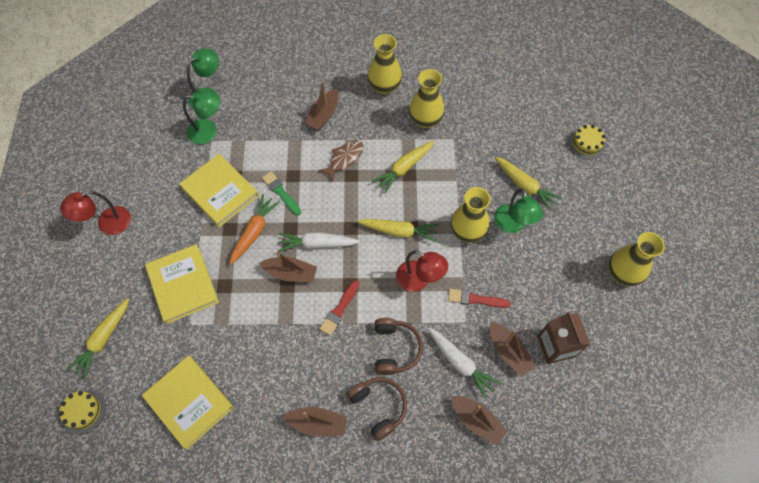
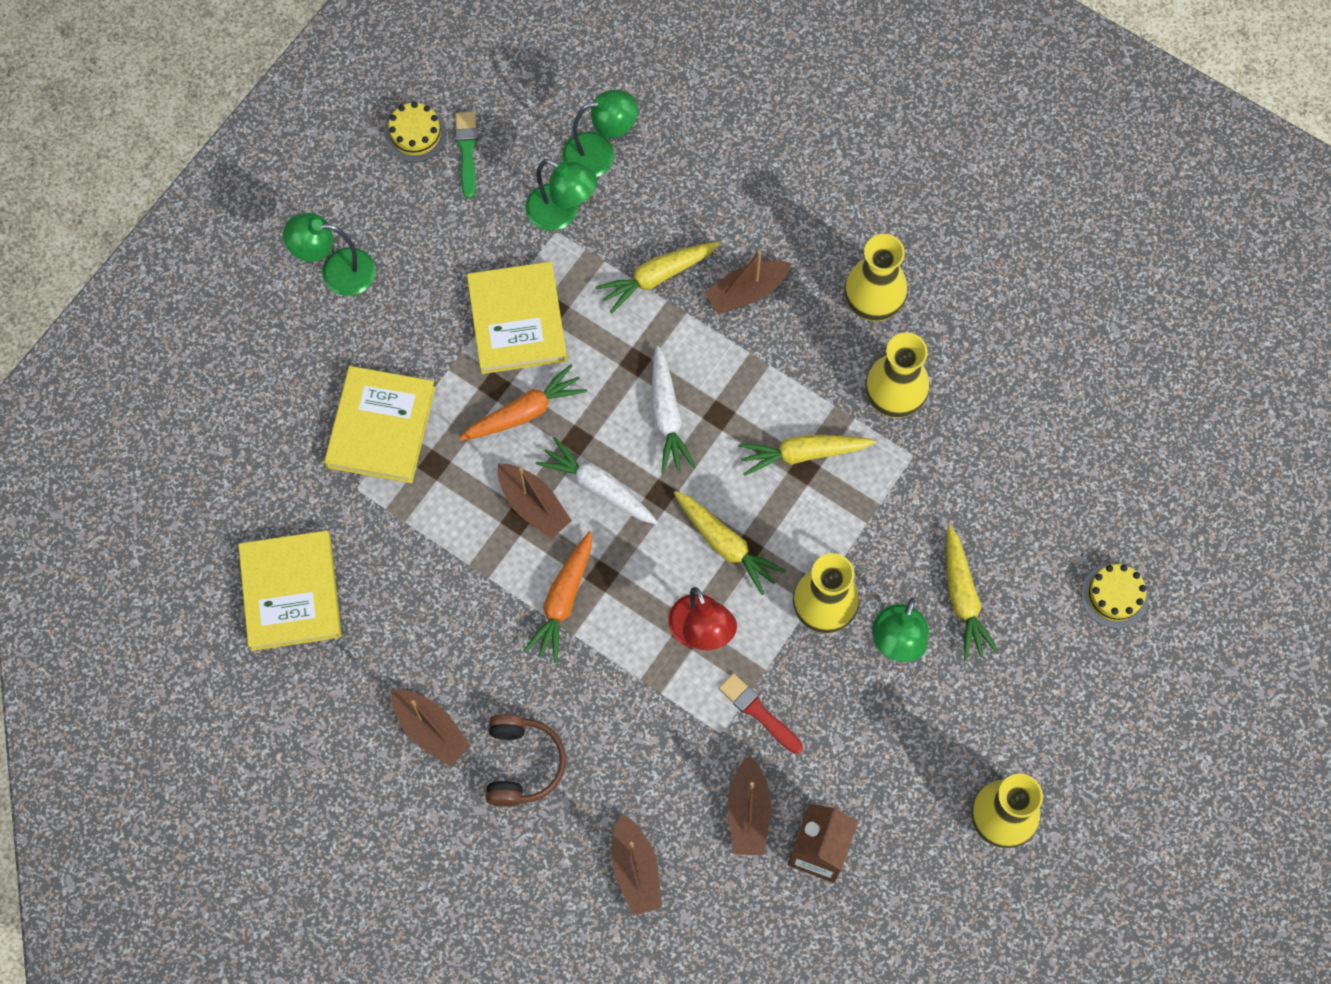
camera: 35 degrees right, 5 degrees up
yellow cake [59,389,106,434] -> yellow cake moved to [385,102,447,162]
red lamp [60,191,131,235] -> green lamp [283,213,376,296]
yellow carrot [67,298,129,379] -> yellow carrot moved to [595,242,720,314]
green brush [262,171,301,216] -> green brush moved to [455,112,477,199]
brown fish [318,140,364,182] -> none
red brush [319,281,359,336] -> orange carrot [524,531,592,663]
brown headphones [375,318,423,375] -> none
white carrot [428,328,501,399] -> white carrot moved to [652,346,696,474]

